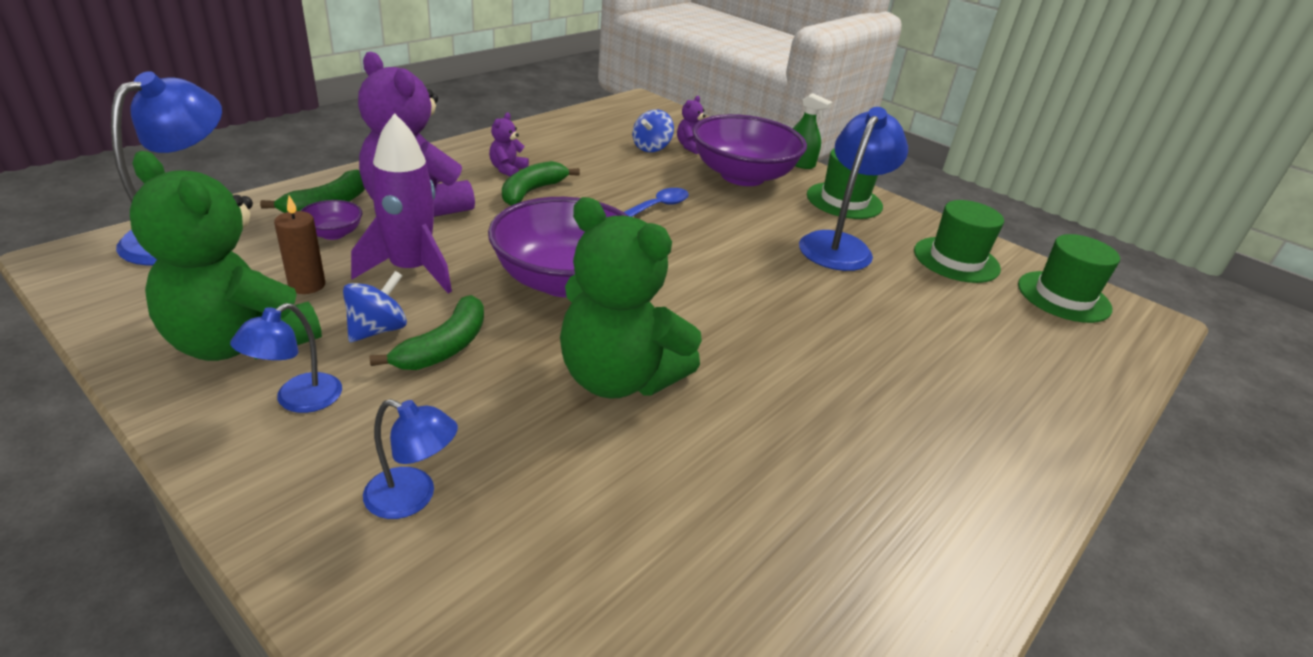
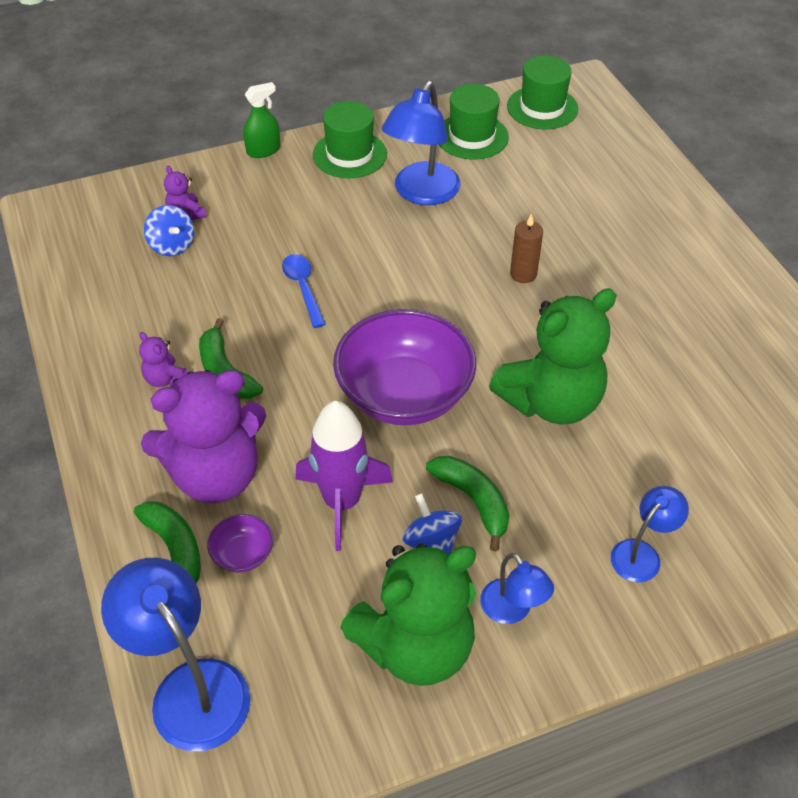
camera: 60 degrees left, 15 degrees up
brown candle [274,196,325,294] -> brown candle moved to [510,214,543,283]
purple bowl [693,114,807,186] -> none
blue lamp [799,107,908,271] -> blue lamp turned 120 degrees counterclockwise [382,81,460,205]

